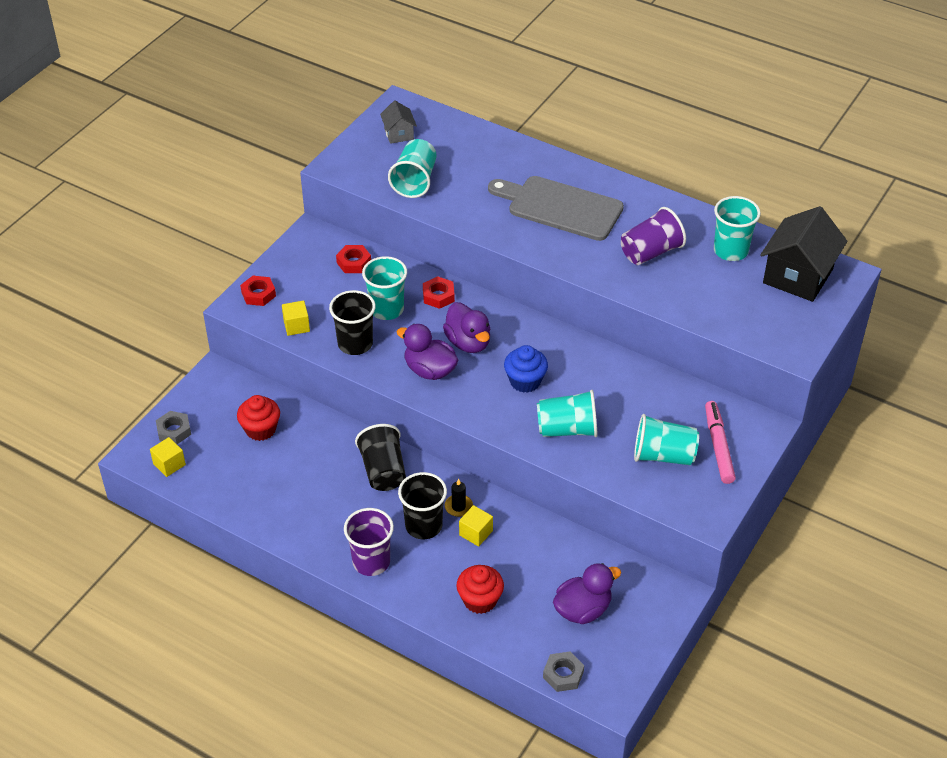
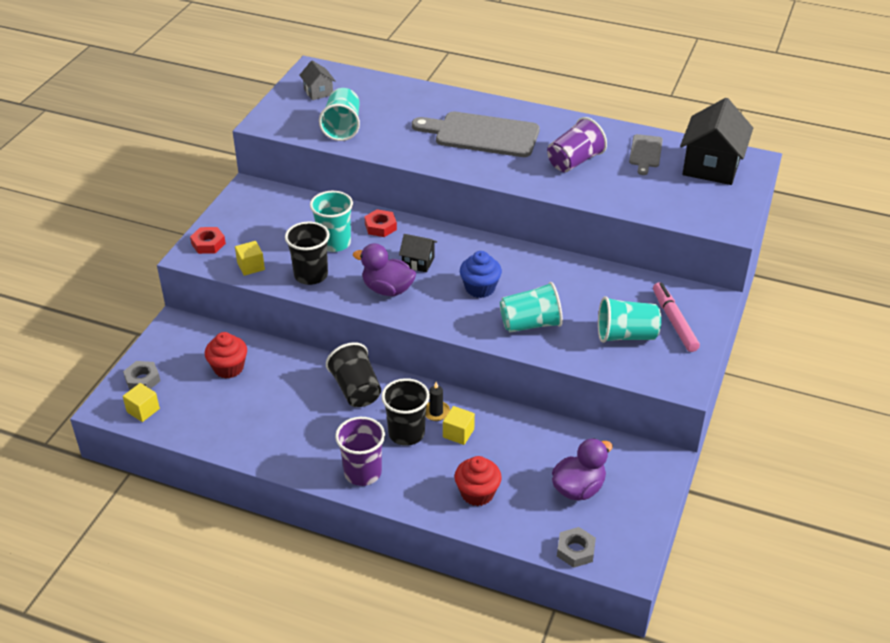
camera: 10 degrees left, 5 degrees down
red nut [336,245,371,273] -> none
purple duck [443,302,490,353] -> black house [399,234,437,272]
turquoise cup [714,196,761,261] -> grey cutting board [629,134,663,175]

